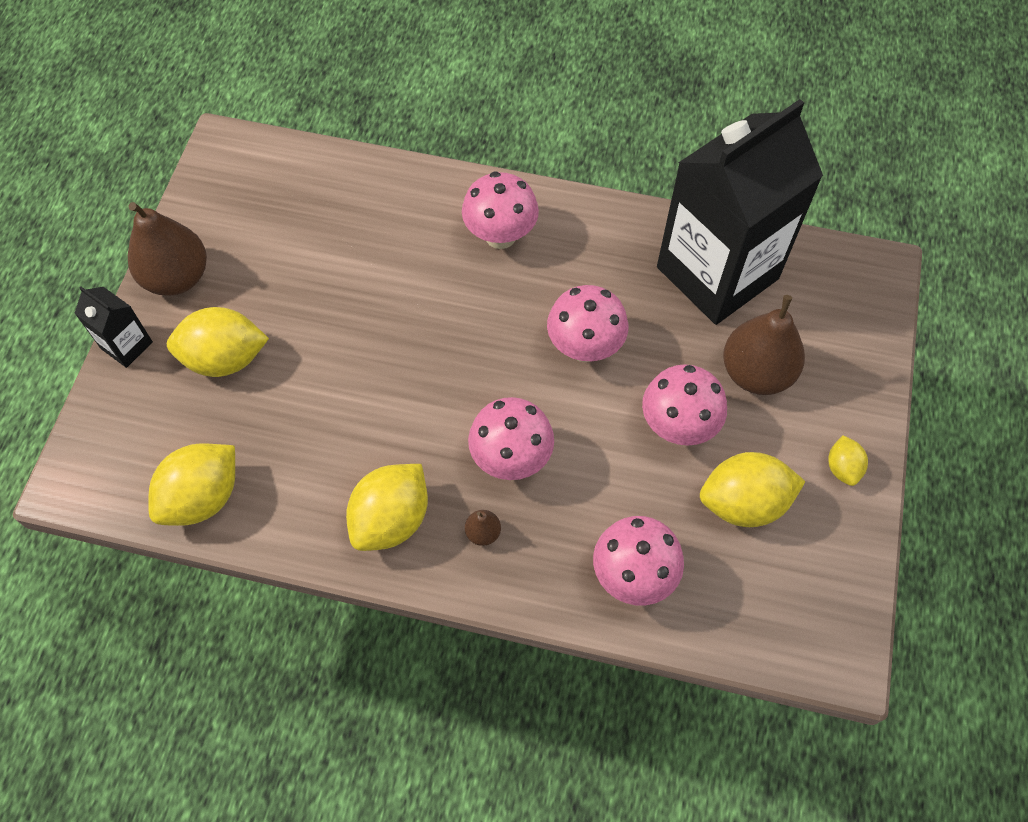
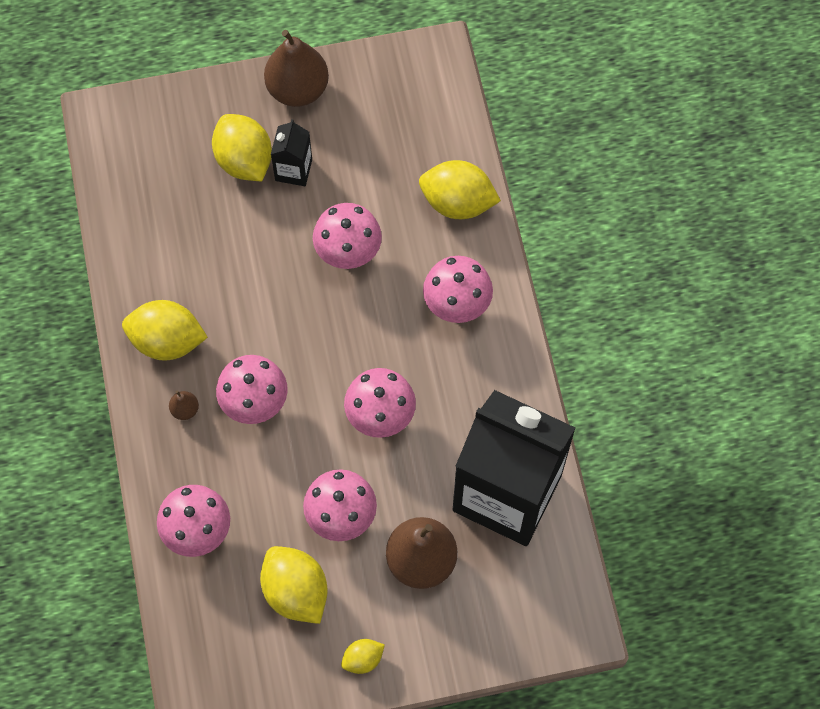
camera: 65 degrees right, 5 degrees up
black carton [74,286,153,368] -> black carton moved to [271,119,312,186]
yellow lemon [148,444,235,526] -> yellow lemon moved to [419,160,501,219]
none -> pink mushroom [313,203,382,269]

